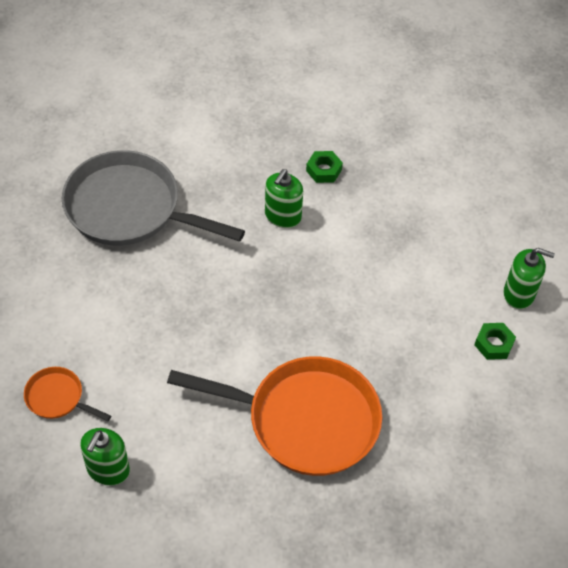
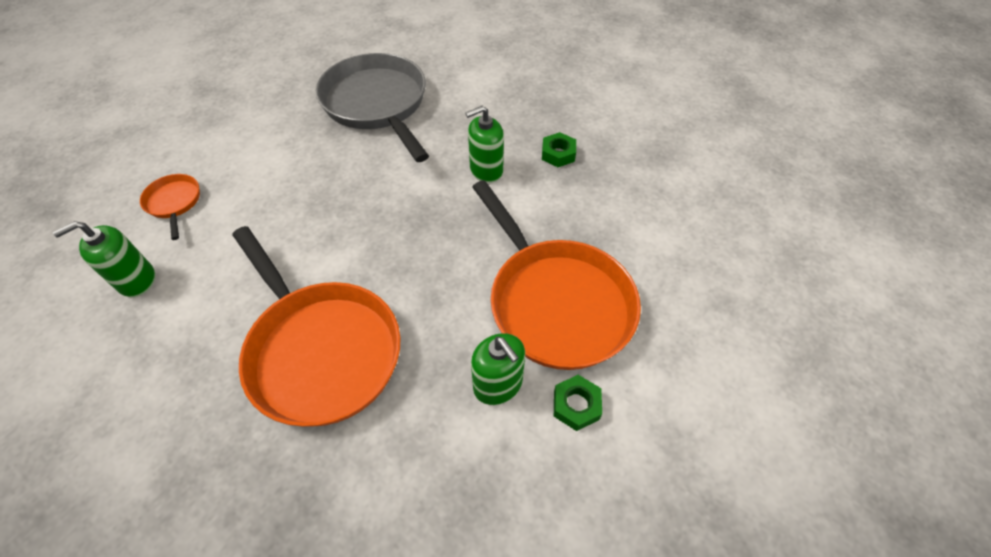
camera: 40 degrees right, 0 degrees up
green soap dispenser [504,248,555,309] -> green soap dispenser moved to [471,333,525,405]
none -> orange pan [472,180,641,370]

